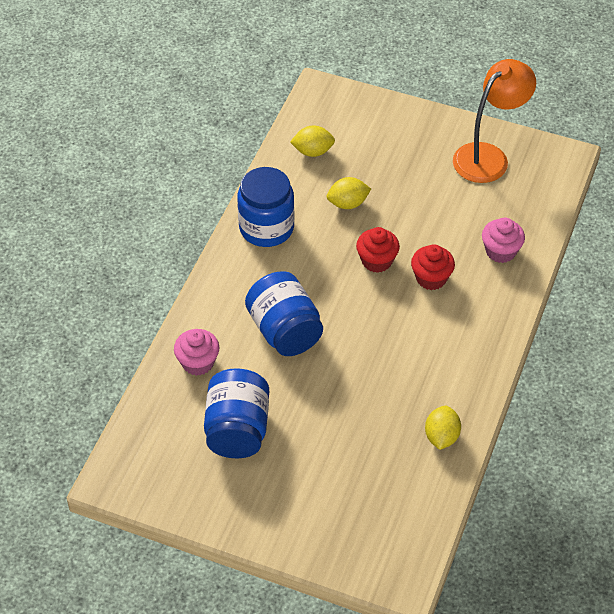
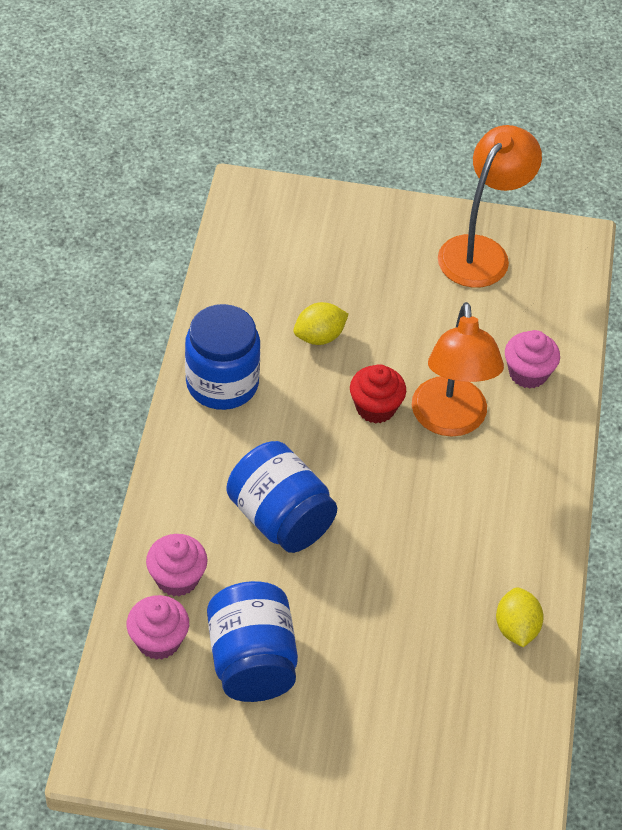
camera: 15 degrees left, 0 degrees up
yellow lemon [290,125,335,157] -> none
red cupcake [411,244,455,290] -> orange lamp [412,302,504,437]
none -> pink cupcake [127,595,189,660]

